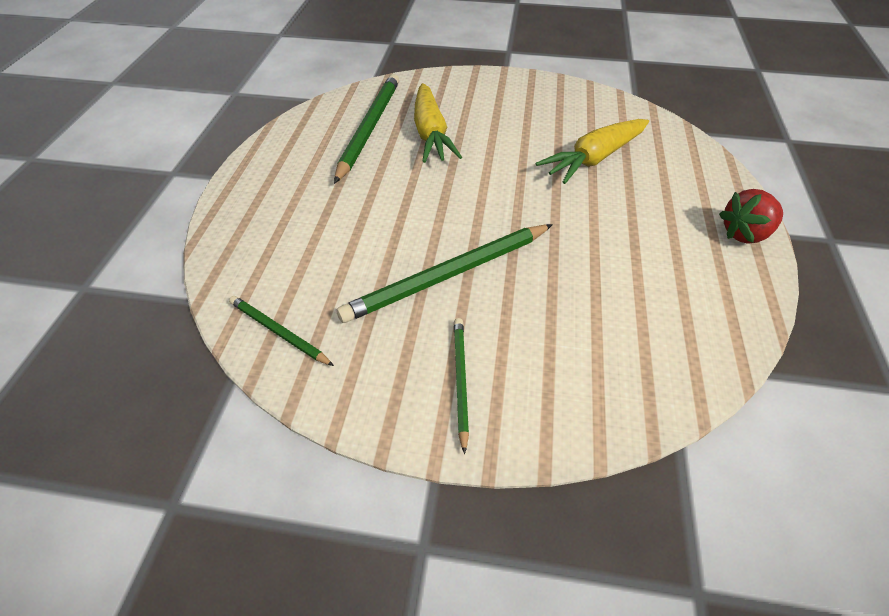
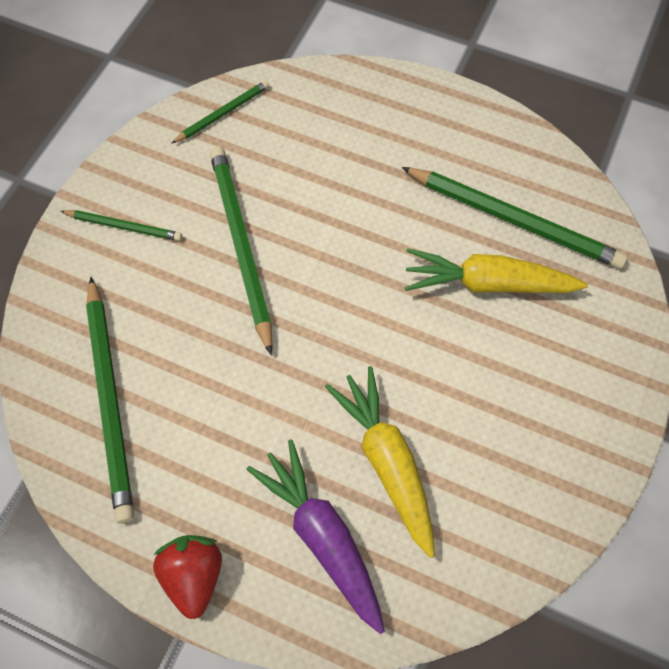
camera: 105 degrees right, 15 degrees up
none -> green pencil [86,277,134,524]
none -> purple carrot [246,439,385,634]

